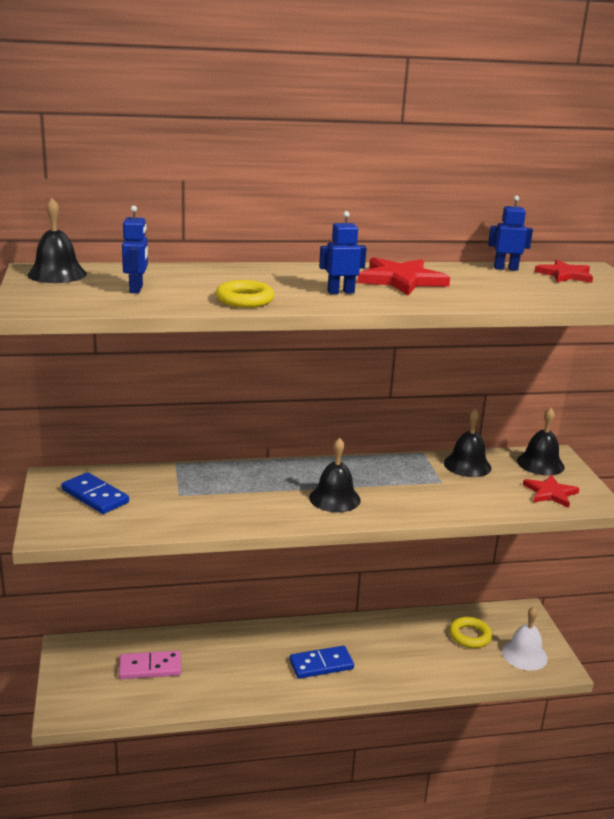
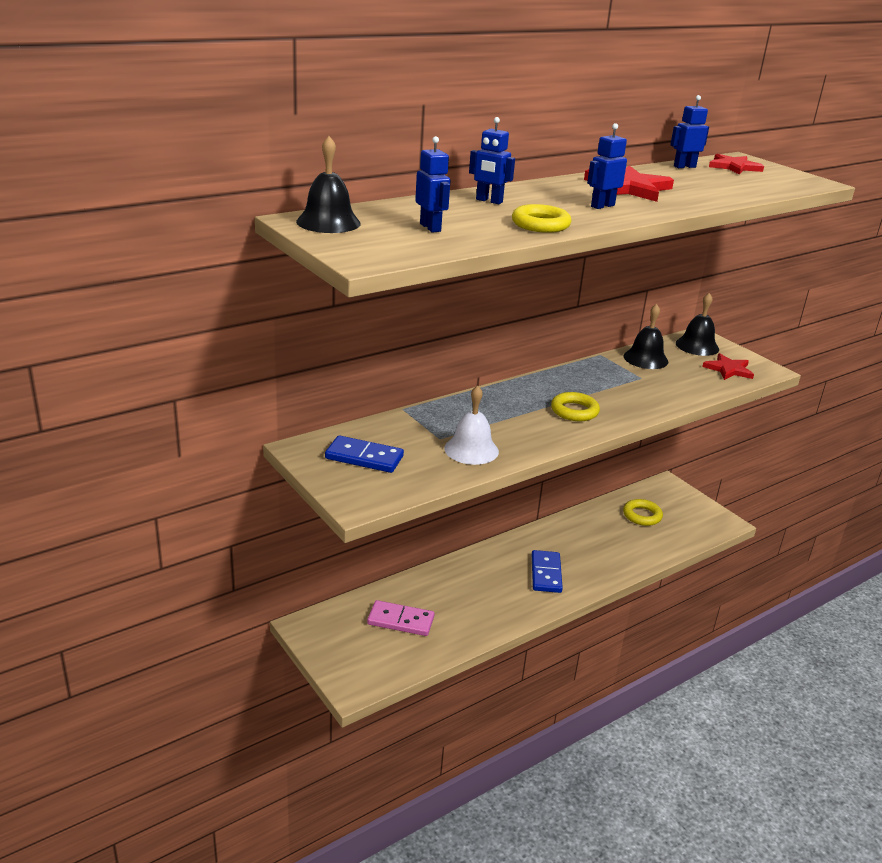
camera: 25 degrees left, 5 degrees up
pink domino [119,651,181,679] -> pink domino turned 45 degrees clockwise [367,600,434,636]
blue domino [289,646,354,679] -> blue domino turned 45 degrees counterclockwise [532,550,563,593]
black bell [309,438,361,512] -> yellow ring [551,392,600,421]
white bell [502,607,548,671] -> white bell moved to [444,385,499,465]
none -> blue robot [469,117,515,204]

